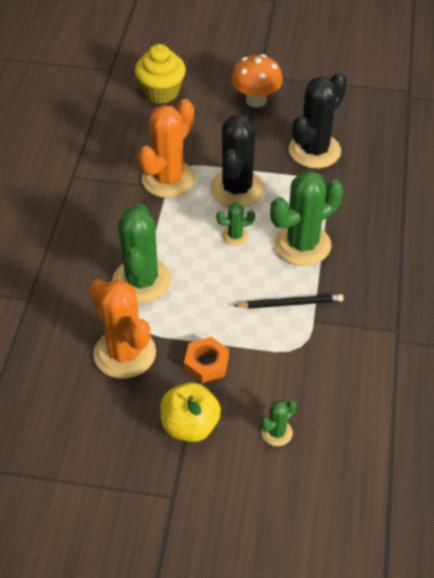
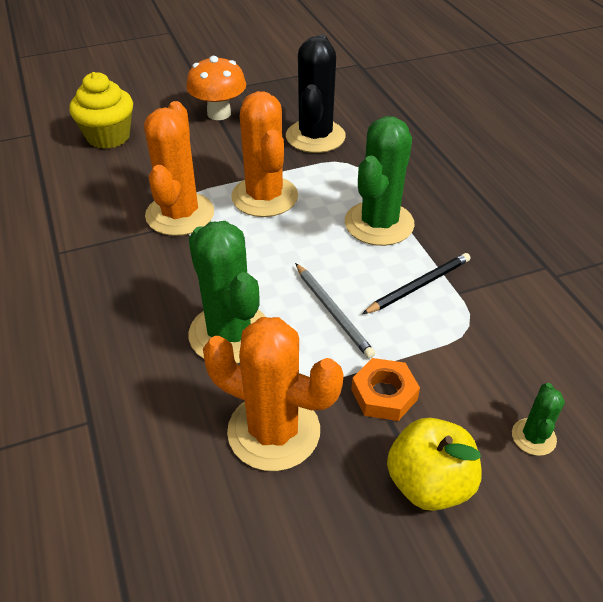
camera: 30 degrees left, 5 degrees down
black cactus [210,115,264,207] -> orange cactus [231,91,298,217]
green cactus [216,203,255,246] -> none
none -> grey pencil [295,263,375,359]

